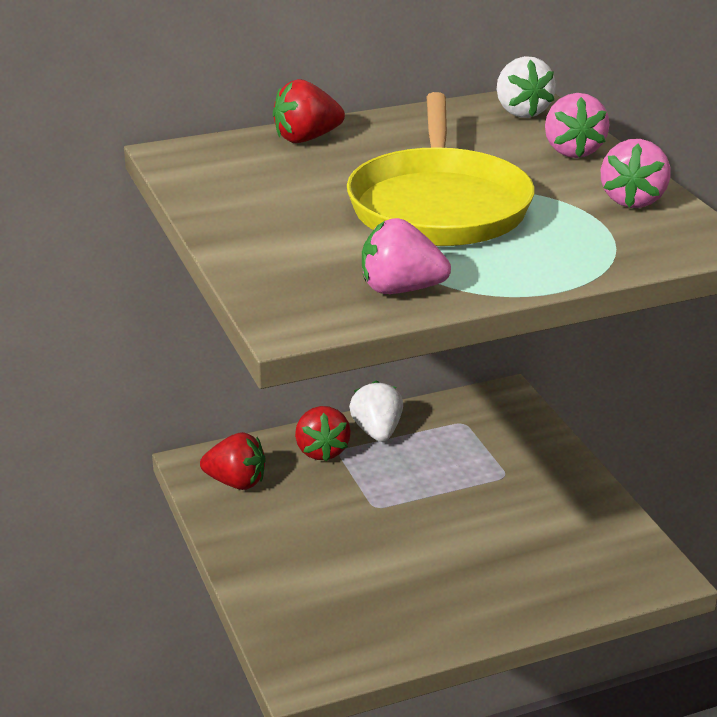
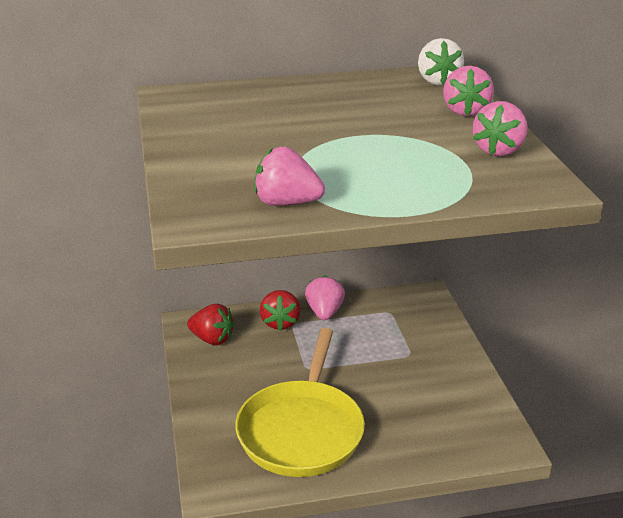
camera: 10 degrees right, 0 degrees up
red strawberry [273,79,345,143] -> none
yellow pan [347,92,534,246] -> yellow pan moved to [235,328,365,477]
white strawberry [349,381,403,442] -> pink strawberry [305,275,345,320]

